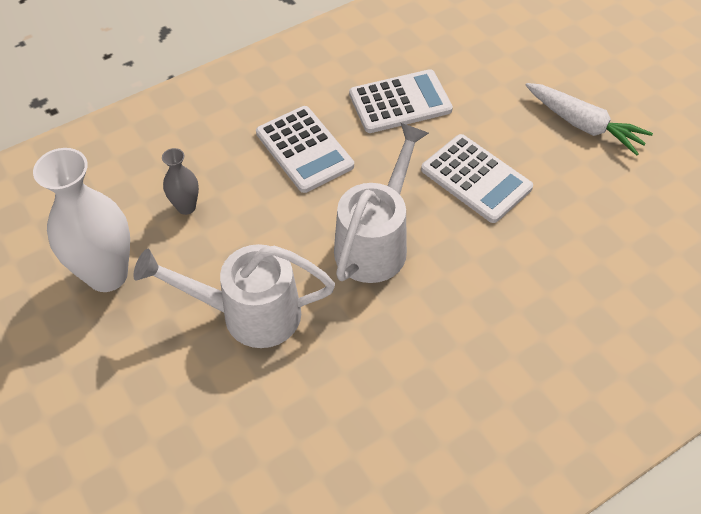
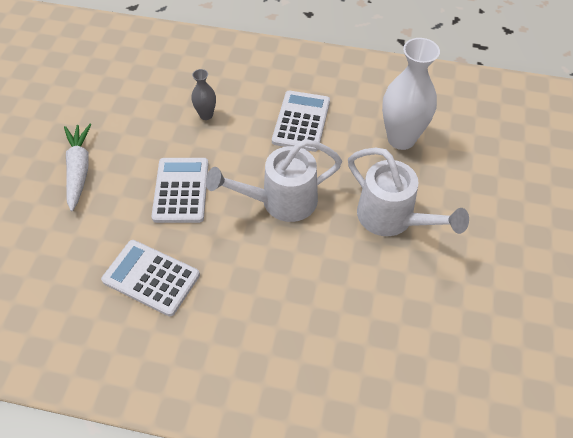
camera: 135 degrees left, 0 degrees up
white vase [33,148,130,292] -> white vase moved to [382,38,440,150]
grey vase [162,148,199,215] -> grey vase moved to [191,69,216,120]
white calculator [256,106,354,193] -> white calculator moved to [272,91,330,152]

